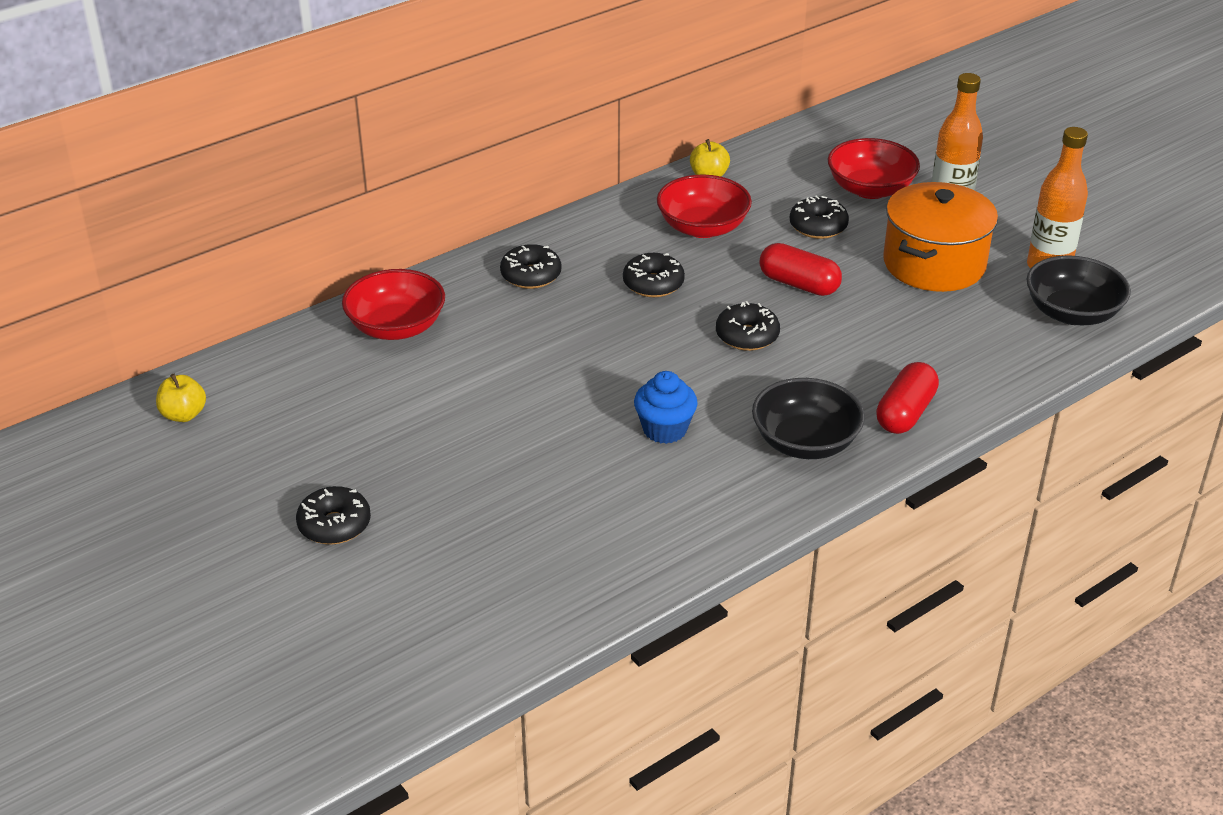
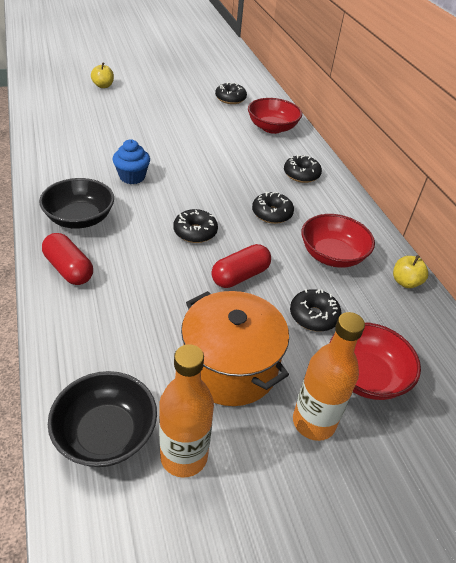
camera: 105 degrees right, 5 degrees up
yellow apple [156,374,206,422] -> yellow apple moved to [91,62,114,88]
black donut [296,486,371,544] -> black donut moved to [215,82,247,104]

